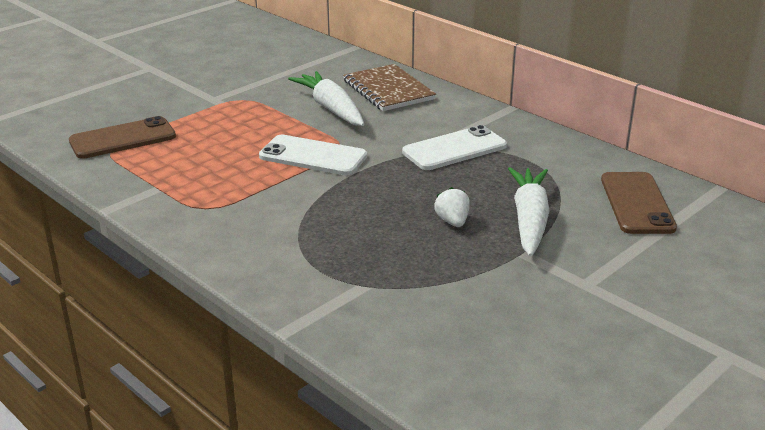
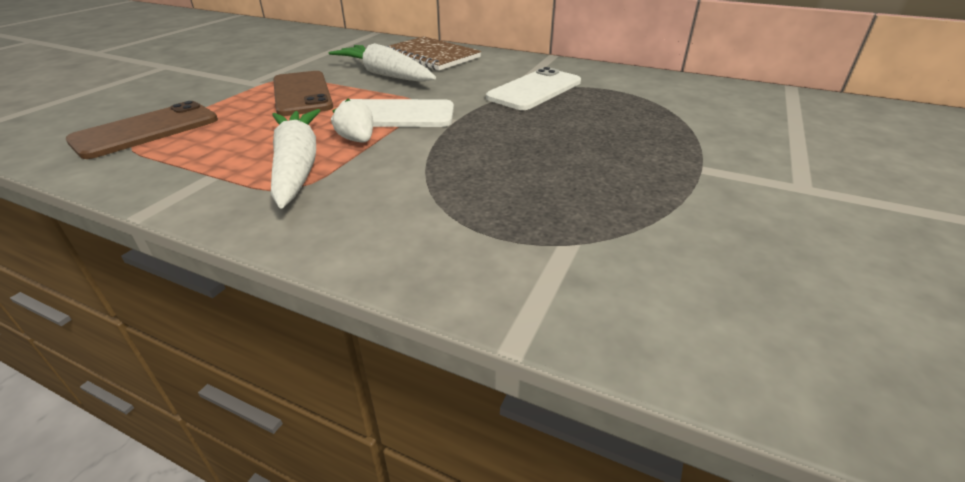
camera: 20 degrees left, 5 degrees up
white strawberry [434,187,470,227] -> white strawberry moved to [332,99,373,142]
white carrot [508,167,549,256] -> white carrot moved to [271,109,320,208]
brown phone [601,172,677,234] -> brown phone moved to [273,71,333,116]

